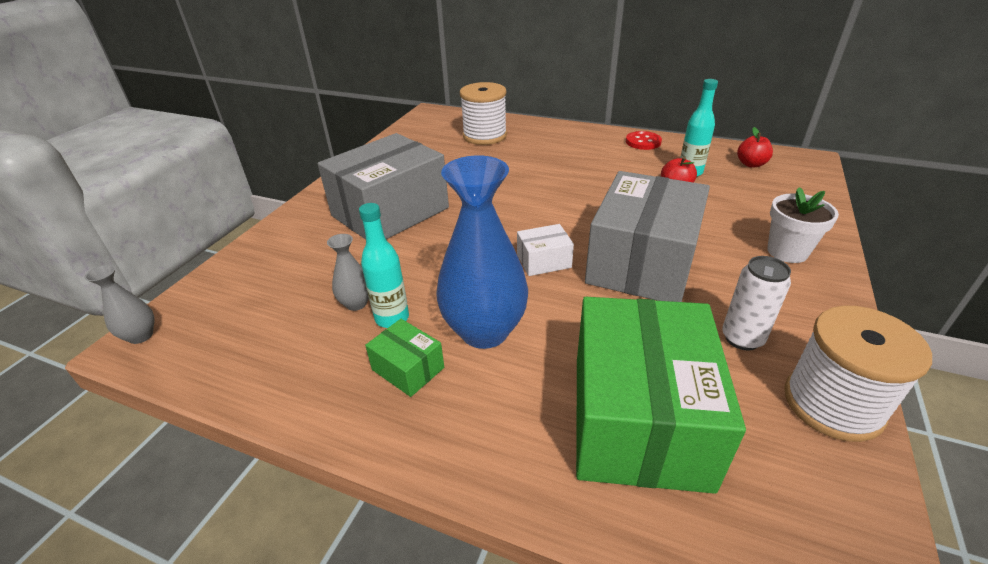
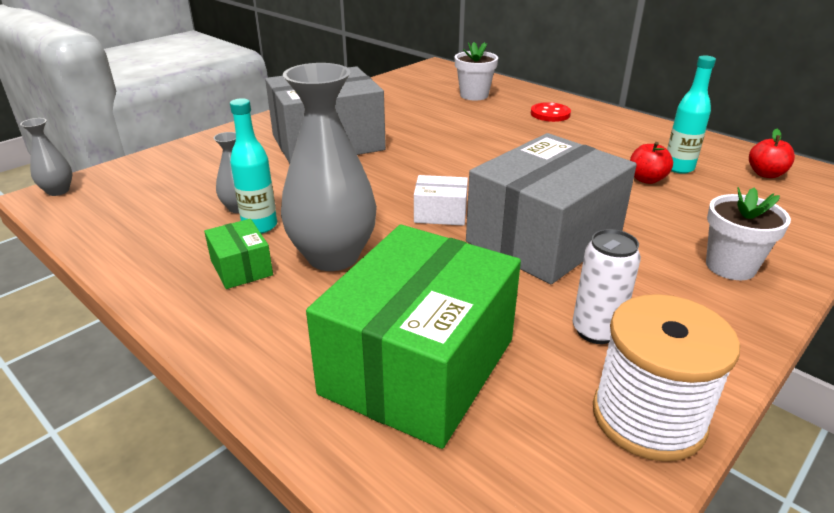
camera: 20 degrees right, 5 degrees down
blue vase [436,155,528,349] -> grey vase [281,63,377,271]
white spool [460,82,507,145] -> white flower pot [455,42,498,101]
red button [626,131,662,150] -> red button moved to [531,102,571,122]

